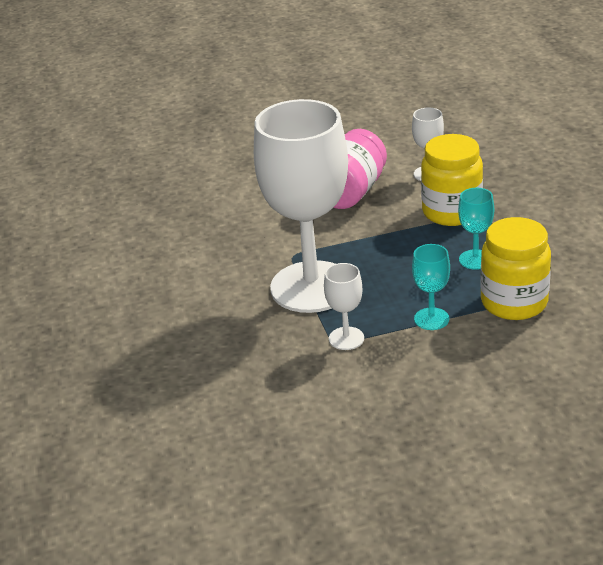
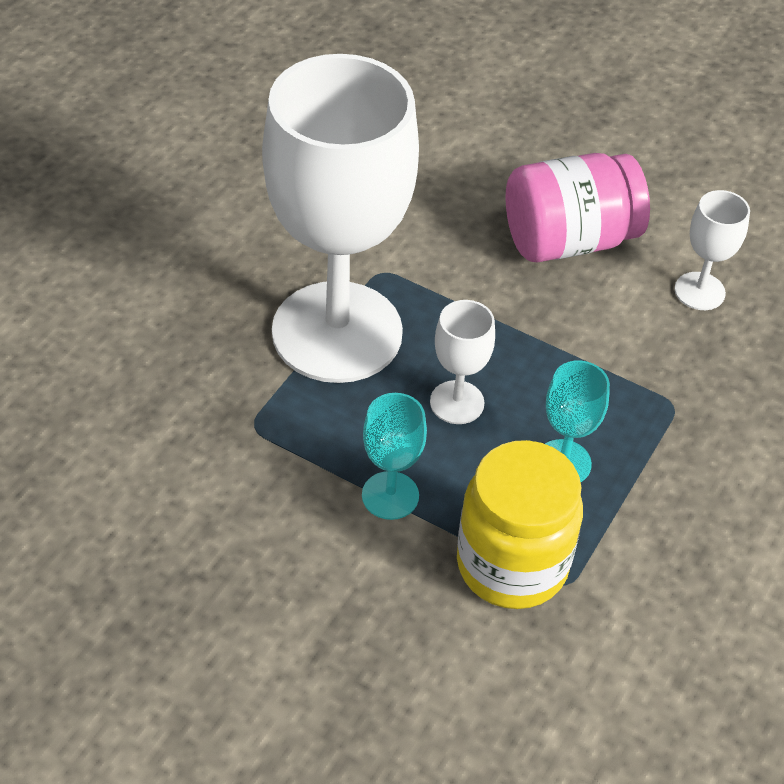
camera: 40 degrees right, 15 degrees up
white goblet [324,263,364,350] -> white goblet moved to [430,300,495,424]
yellow jar [421,134,483,226] -> none

